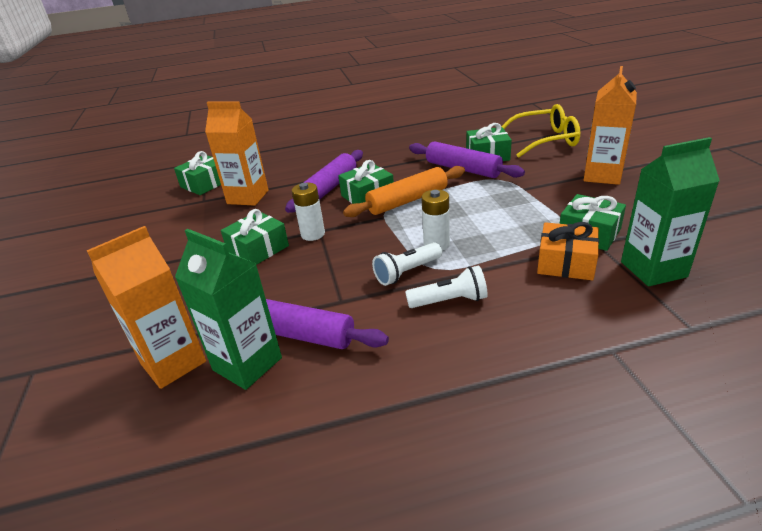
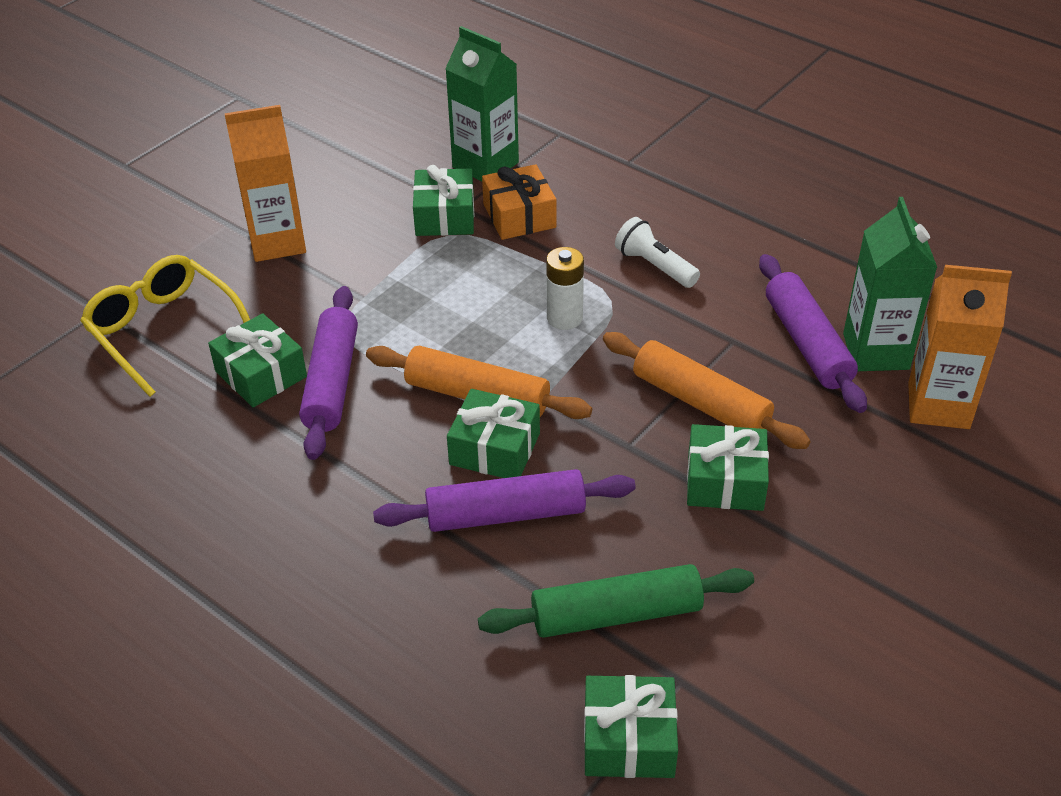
camera: 130 degrees left, 10 degrees up
orange carton [205,101,268,206] -> green rolling pin [478,564,754,638]
white battery [292,183,325,241] -> none
white flashlight [372,242,442,286] -> none
none -> orange rolling pin [603,332,811,449]

